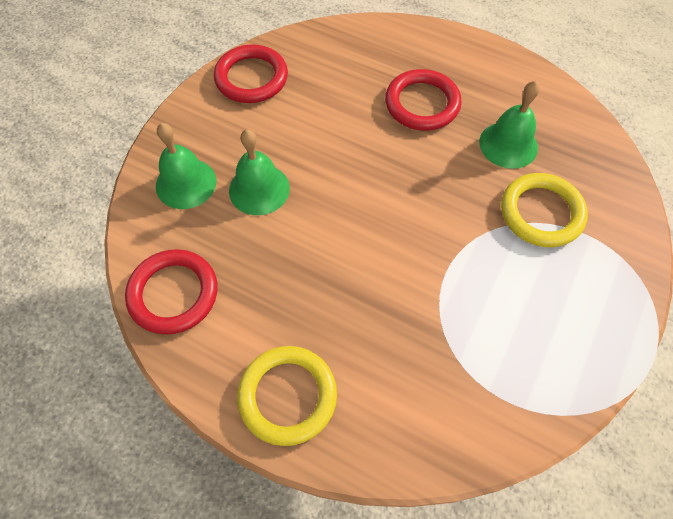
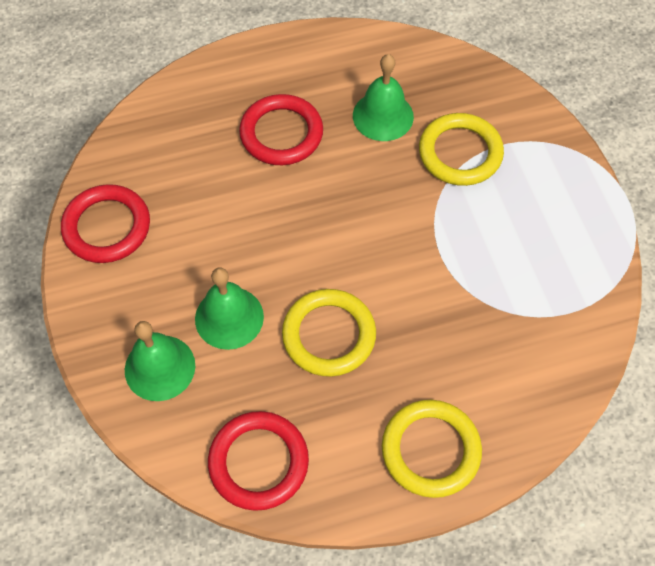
camera: 45 degrees left, 0 degrees up
none -> yellow ring [282,289,376,377]

